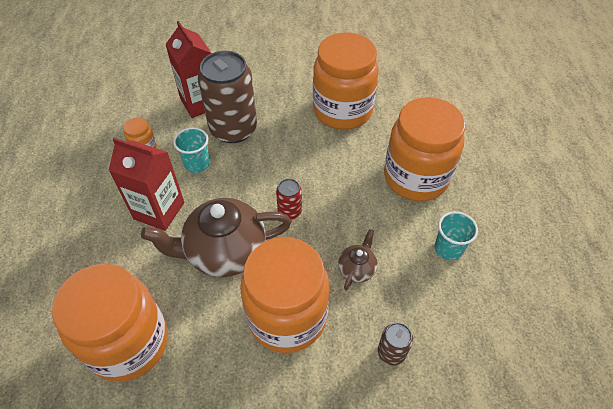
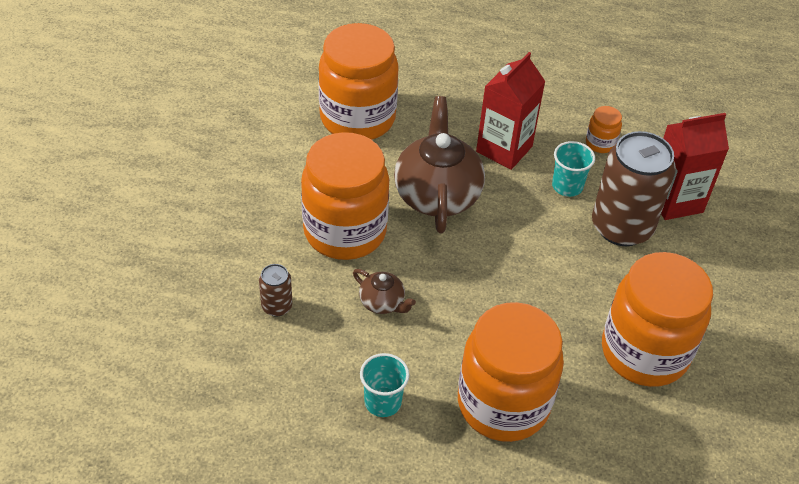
camera: 100 degrees right, 5 degrees down
red can [276,179,302,219] -> none

